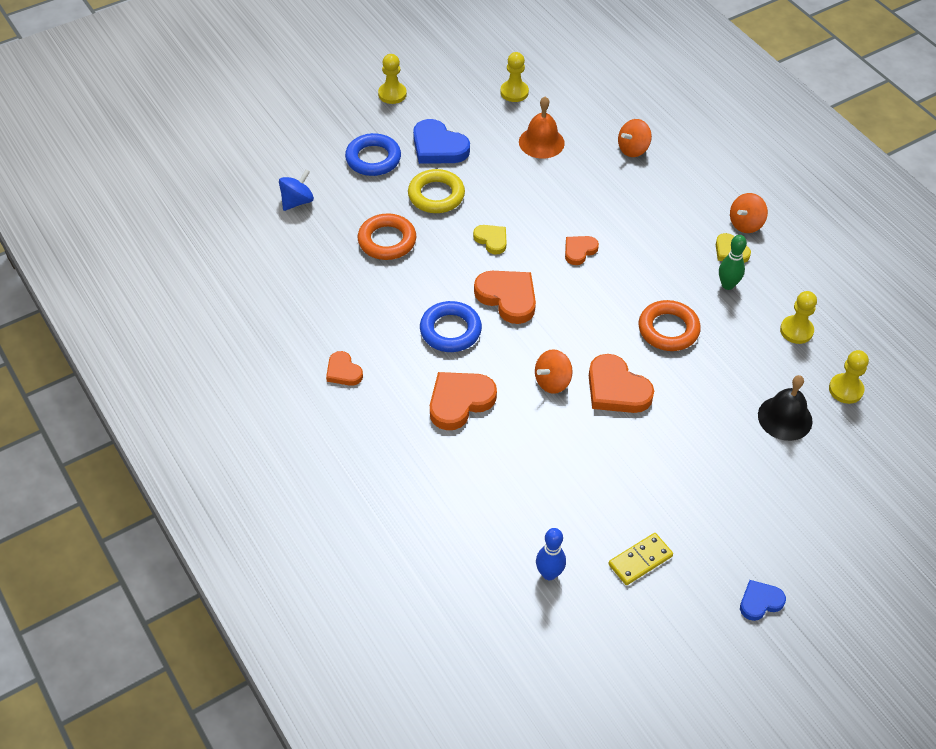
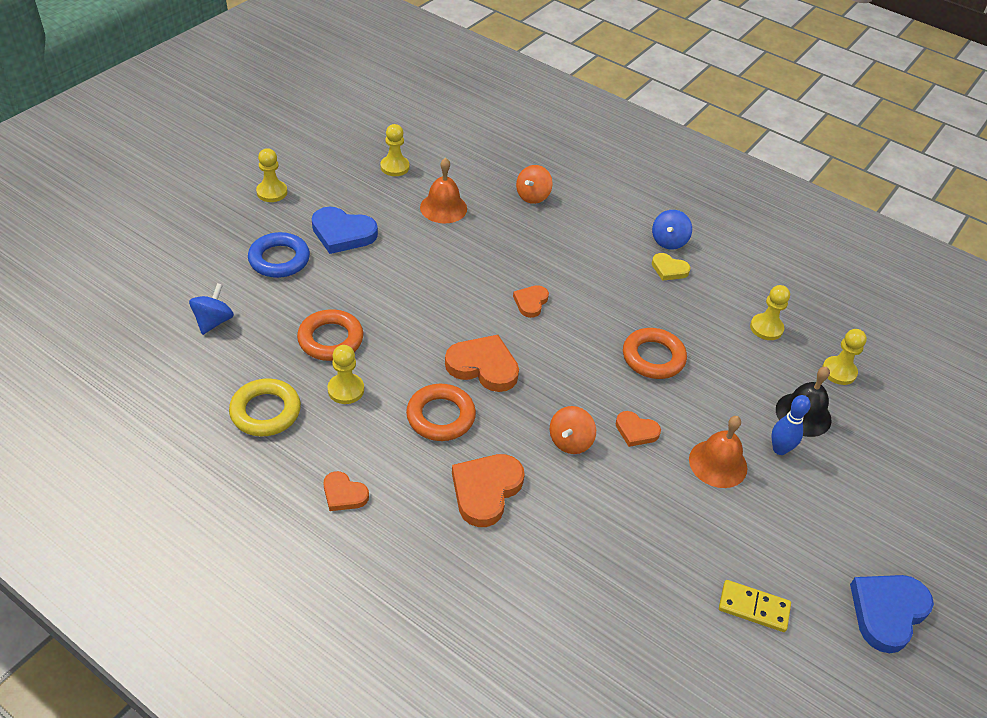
camera: 25 degrees left, 5 degrees down
yellow ring [408,169,465,213] -> yellow ring moved to [229,378,301,436]
blue ring [420,301,482,352] -> orange ring [406,384,476,441]
yellow heart [473,225,506,255] -> none
blue bowling pin [536,528,566,580] -> blue bowling pin moved to [771,395,811,455]
orange heart [589,354,654,413] -> orange heart [616,411,661,447], size x0.58
yellow domino [608,533,673,585] -> yellow domino turned 75 degrees clockwise [719,580,791,632]
green bowling pin [719,235,747,290] -> none
orange spinning top [730,193,768,233] -> blue spinning top [652,210,692,250]
blue heart [740,580,786,621] -> blue heart [850,575,934,653], size x1.73
none -> yellow pawn [328,345,364,404]
none -> orange bell [689,416,747,488]

